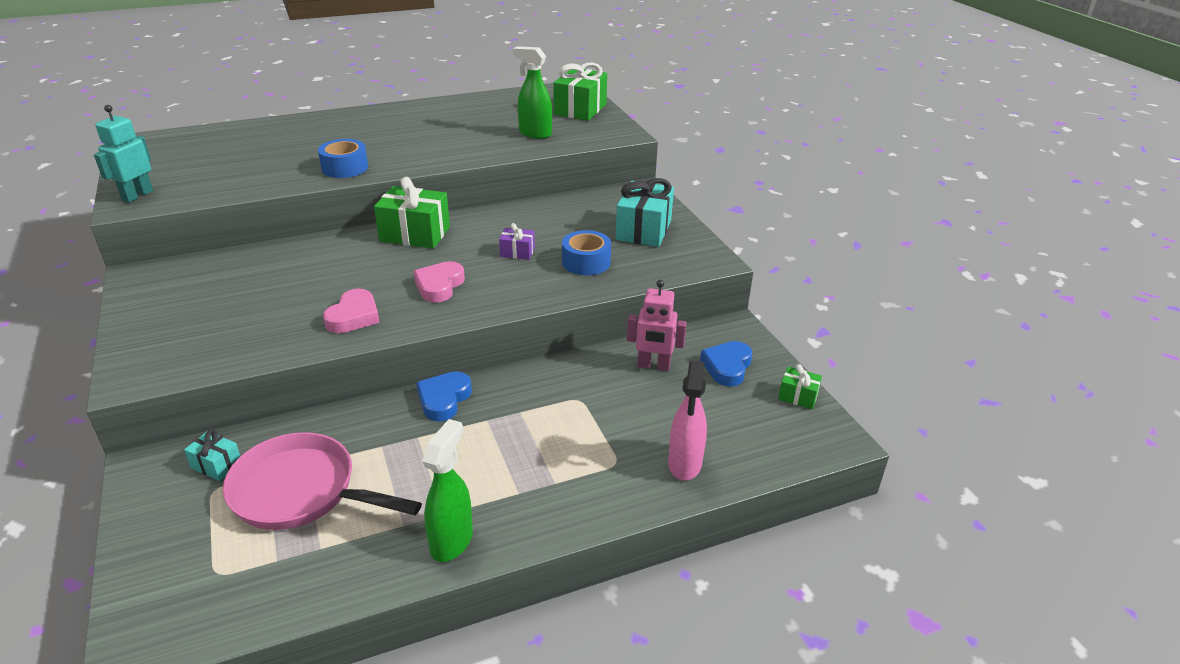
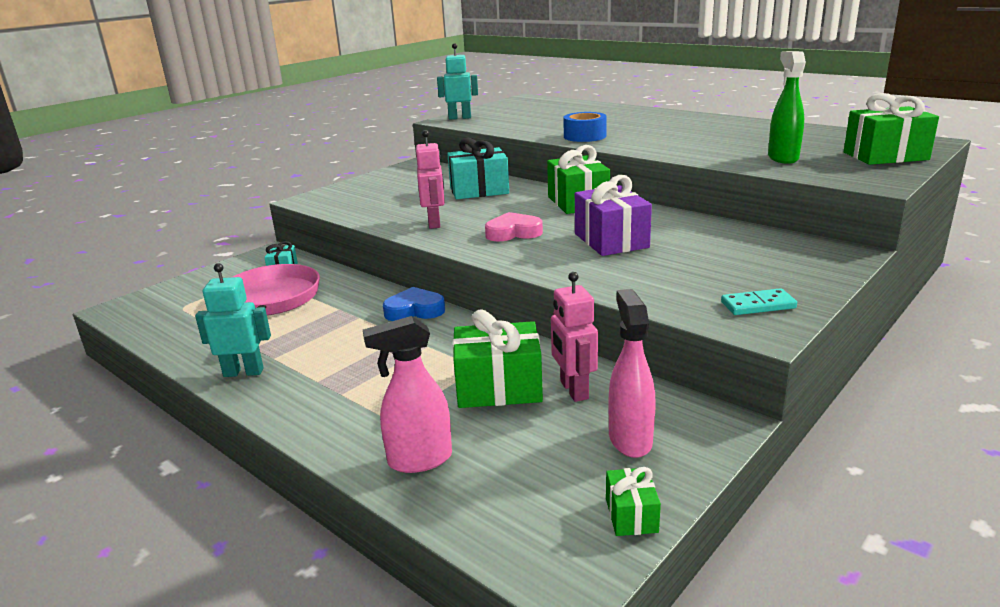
camera: 65 degrees right, 10 degrees down
pink heart [323,289,380,333] -> pink robot [416,130,445,229]
green spray bottle [422,419,473,562] -> turquoise robot [195,263,271,377]
purple gift [499,223,535,260] -> purple gift [575,175,652,256], size x1.98
blue tape [562,230,611,275] -> none
turquoise gift [616,178,674,247] -> turquoise gift moved to [447,138,509,199]
blue heart [700,341,752,387] -> pink spray bottle [609,289,656,458]
none -> green gift [453,309,543,408]
none -> turquoise domino [721,288,797,315]

